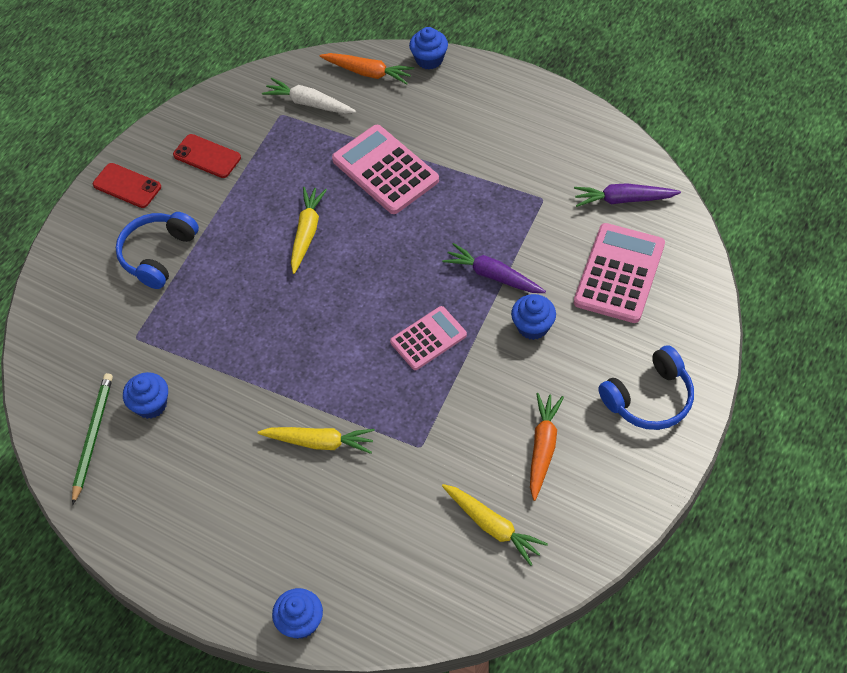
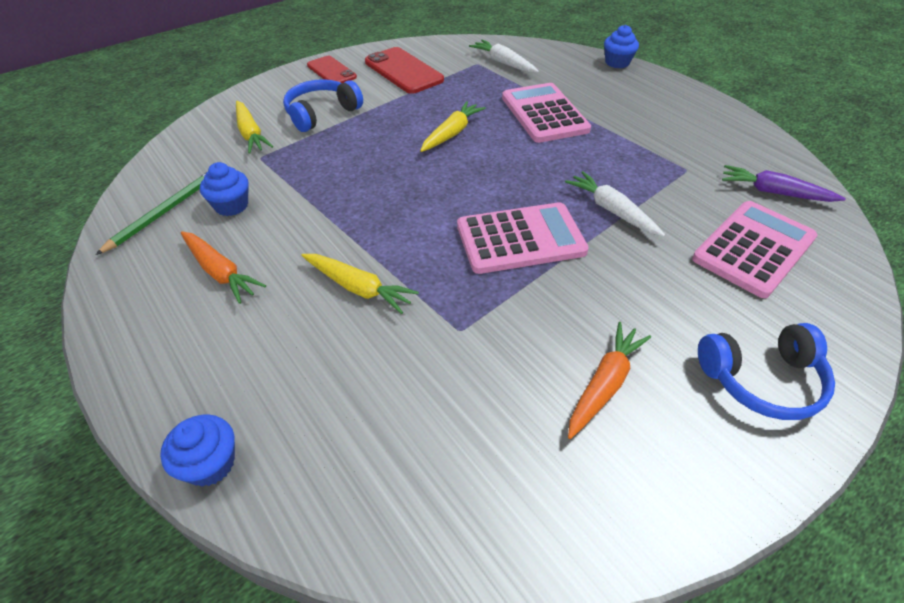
camera: 20 degrees right, 10 degrees down
red phone [173,134,241,178] -> red phone [365,47,444,94], size x1.54
orange carrot [320,53,414,84] -> orange carrot moved to [181,231,266,304]
pink calculator [390,306,467,370] -> pink calculator [457,202,589,274], size x1.58
purple carrot [442,243,546,293] -> white carrot [565,171,665,237]
yellow carrot [442,484,548,566] -> yellow carrot moved to [236,101,273,154]
blue cupcake [511,294,556,340] -> none

